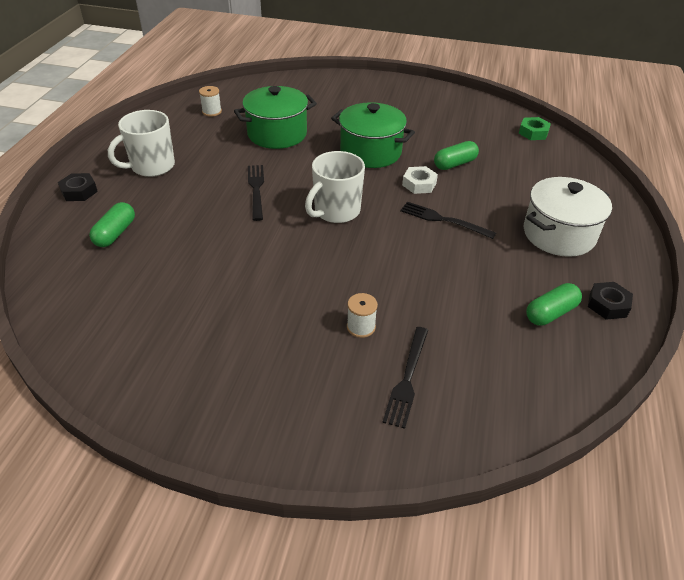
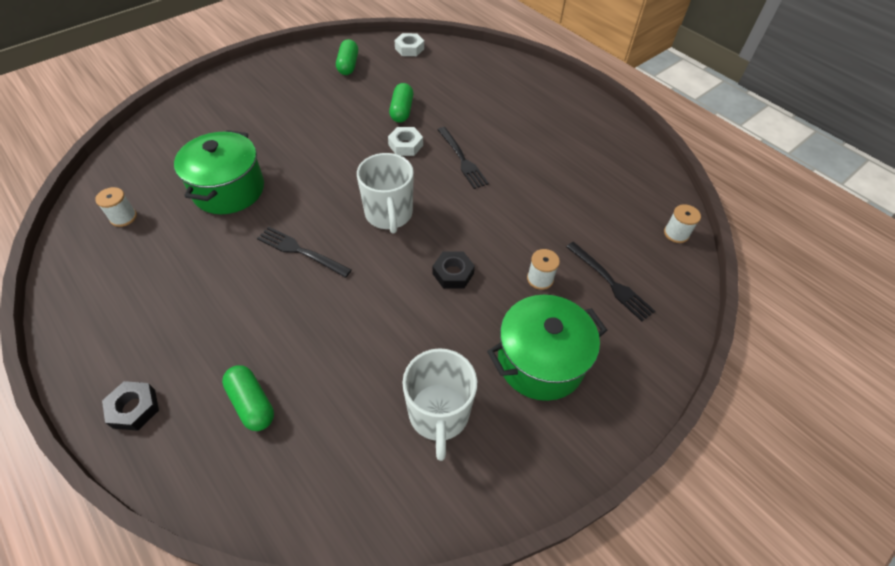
camera: 55 degrees left, 10 degrees up
white mug [108,110,175,177] -> white mug moved to [402,348,477,461]
green pot [331,102,415,168] -> green pot moved to [487,295,607,401]
black fork [400,202,496,239] -> black fork turned 90 degrees counterclockwise [437,127,489,189]
green nut [519,117,551,140] -> white nut [395,33,424,56]
white pot [524,177,612,257] -> none
green capsule [526,283,582,326] -> green capsule moved to [336,39,358,75]
black nut [588,282,633,320] -> black nut moved to [432,251,475,289]
none -> white spool [664,204,701,243]

